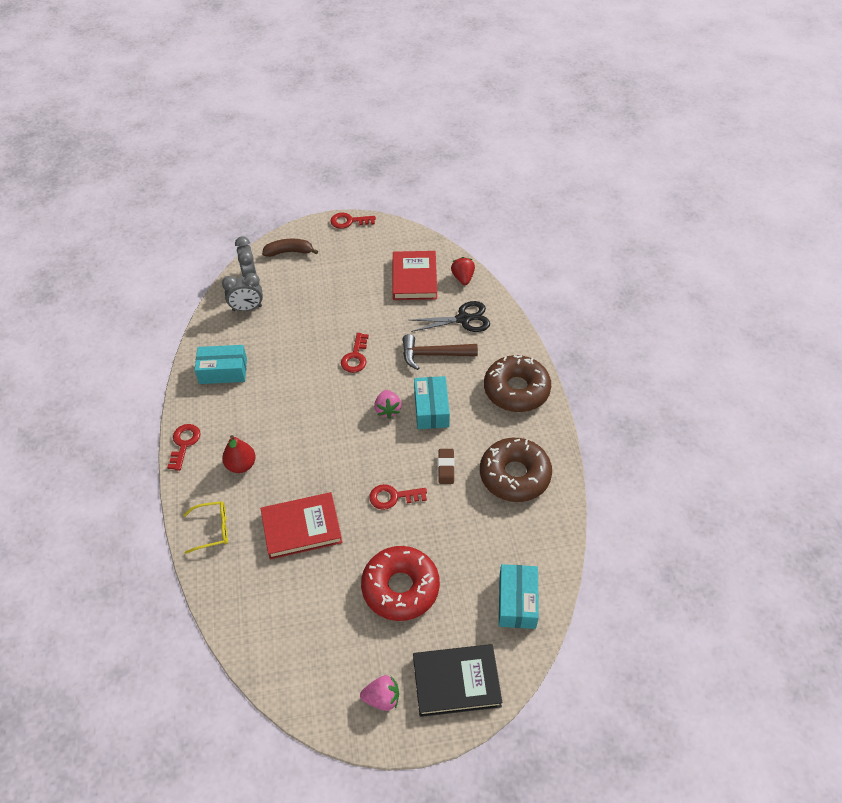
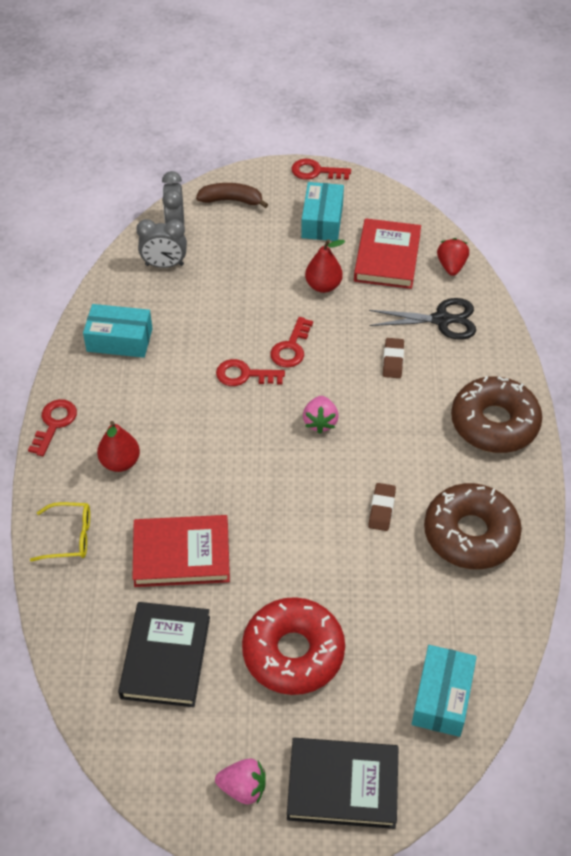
camera: 10 degrees right, 0 degrees up
red key [369,484,427,510] -> red key moved to [216,359,285,386]
brown hammer [403,334,478,370] -> brown eraser [383,338,404,378]
turquoise box [414,376,450,429] -> turquoise box moved to [301,182,344,241]
none -> black book [118,602,210,707]
none -> red pear [305,239,345,293]

